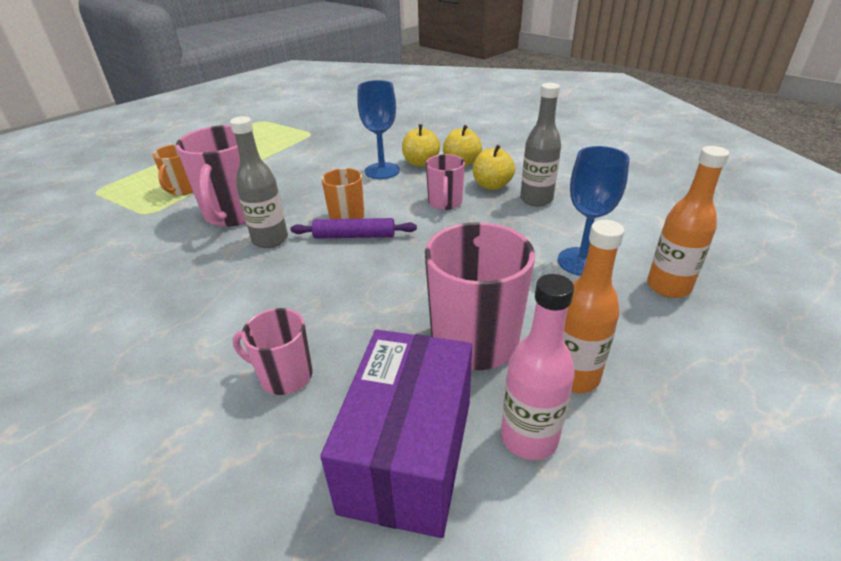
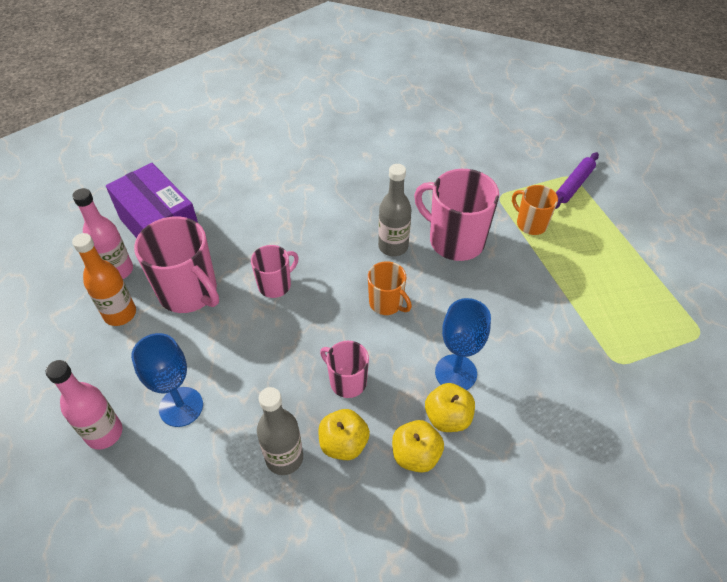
camera: 125 degrees right, 15 degrees up
pink mug [233,308,313,395] -> pink mug moved to [251,245,299,298]
purple rolling pin [291,218,417,239] -> purple rolling pin moved to [555,152,599,209]
orange bottle [647,146,729,298] -> pink bottle [46,360,123,449]

